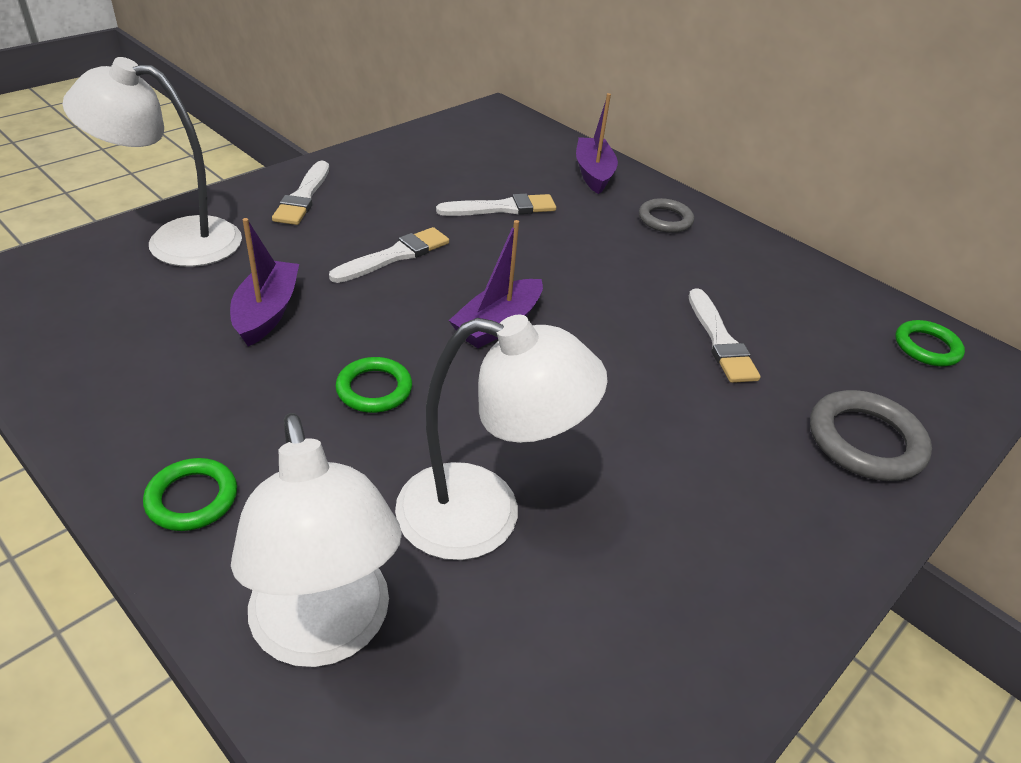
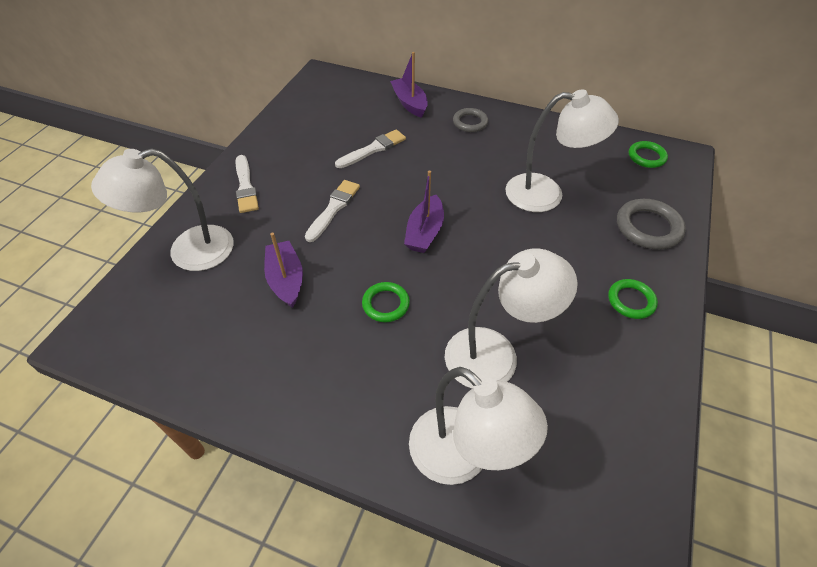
camera: 20 degrees left, 10 degrees up
green ring [143,458,237,531] -> green ring moved to [608,279,658,319]
white brush [689,288,761,383] -> white lamp [505,89,619,212]

